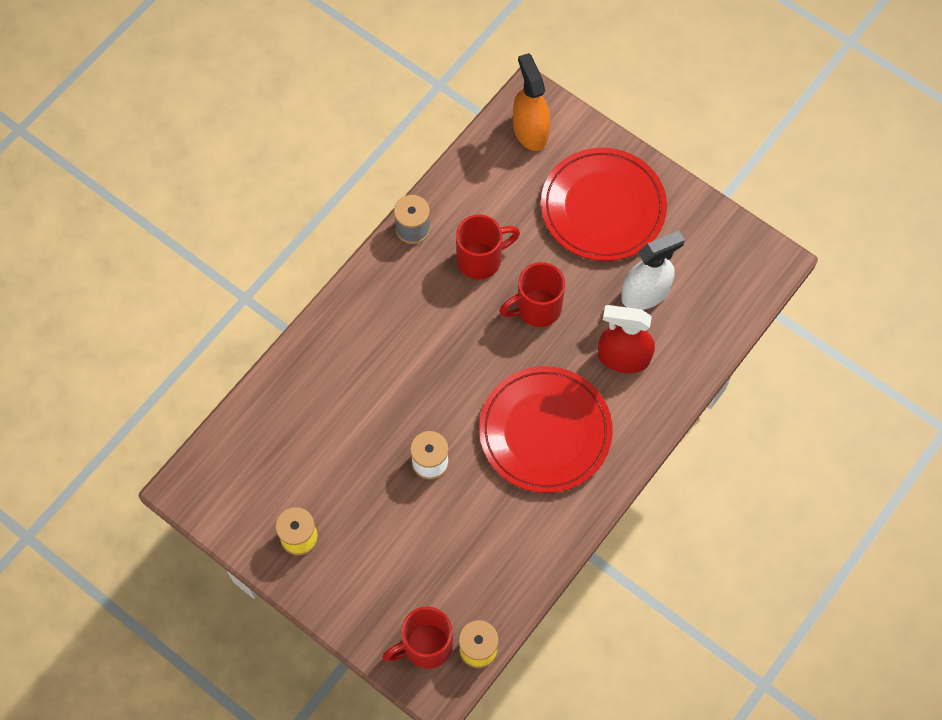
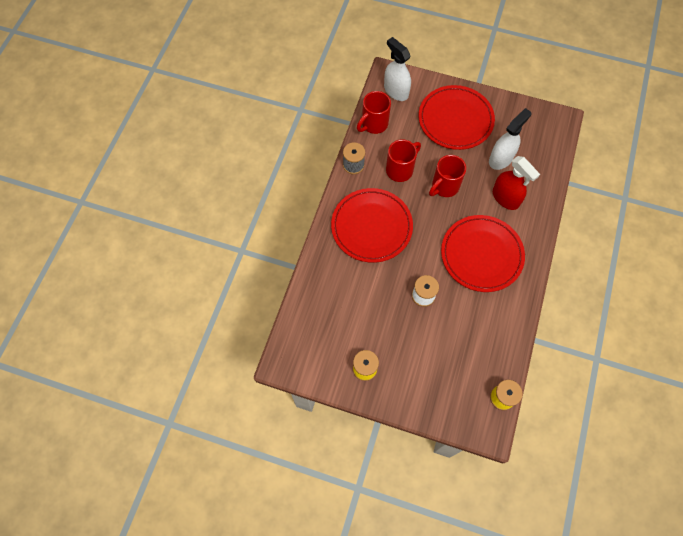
camera: 20 degrees left, 0 degrees up
red mug [382,606,453,669] -> red mug moved to [357,91,391,134]
orange spray bottle [513,53,550,151] -> white spray bottle [384,37,411,101]
red spray bottle [598,305,655,373] -> red spray bottle turned 120 degrees counterclockwise [493,156,540,210]
none -> red plate [331,188,413,263]

